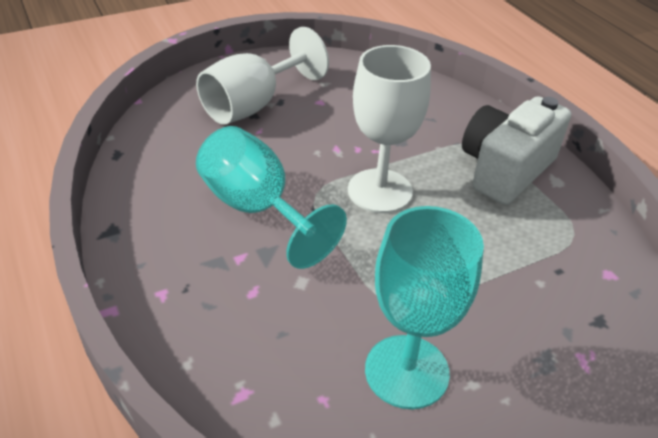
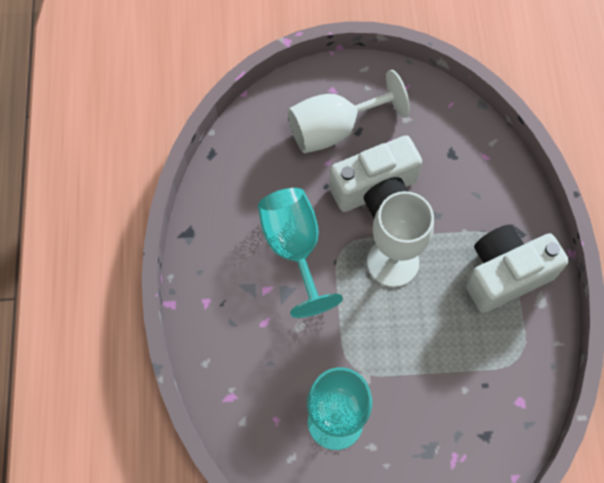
camera: 25 degrees right, 25 degrees up
none -> white camera [329,135,422,218]

